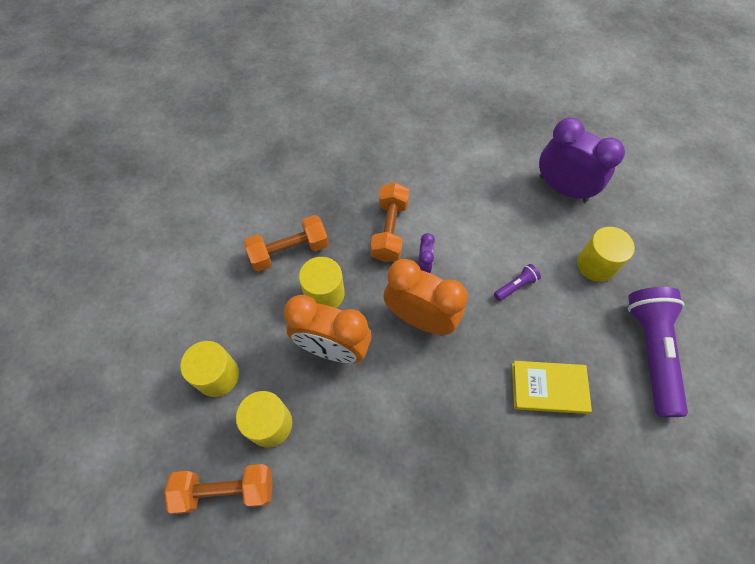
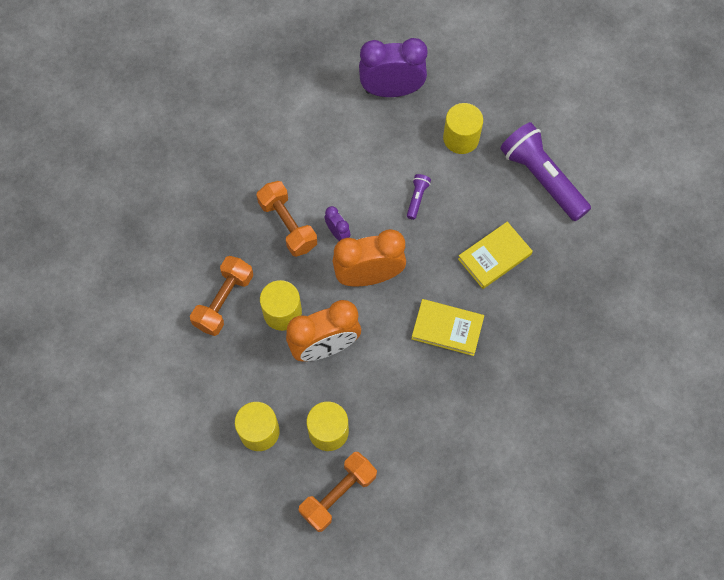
camera: 40 degrees left, 5 degrees up
none -> yellow book [411,299,484,356]

